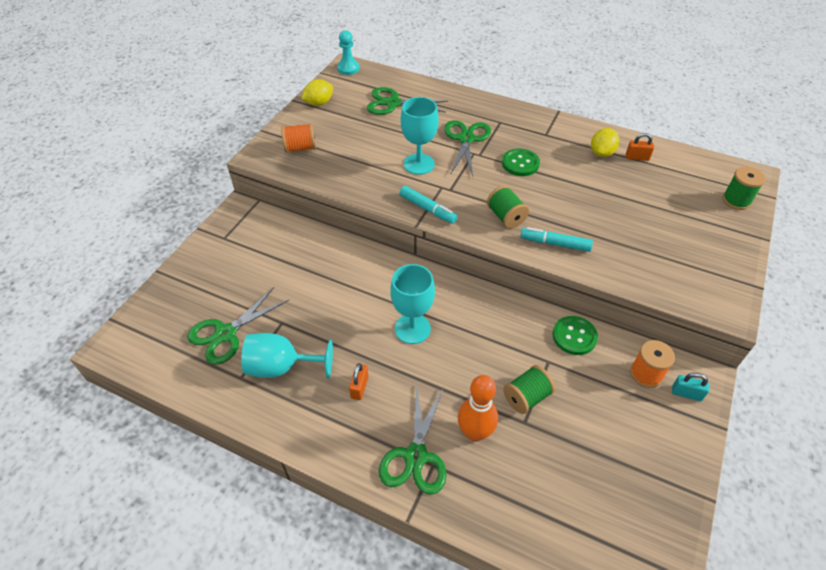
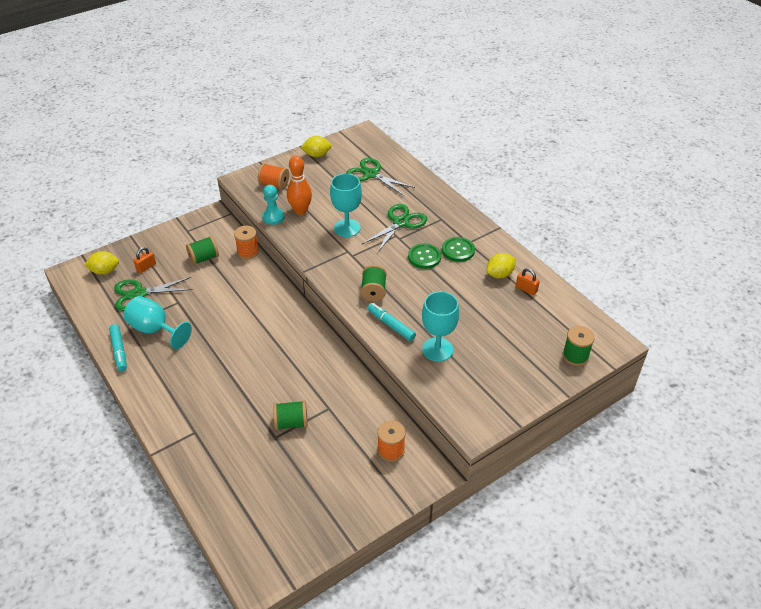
camera: 30 degrees right, 5 degrees down
turquoise pawn [337,30,359,75] -> turquoise pawn moved to [262,185,285,225]
orange padlock [349,363,368,400] -> orange padlock moved to [133,247,156,273]
green scissors [379,383,447,495] -> none
turquoise goblet [390,264,435,344] -> turquoise goblet moved to [422,291,459,362]
turquoise marker [400,186,457,224] -> turquoise marker moved to [109,324,127,371]
orange bowling pin [458,375,498,441] -> orange bowling pin moved to [287,155,312,215]
green button [552,316,598,355] -> green button moved to [442,237,475,262]
turquoise padlock [672,373,710,401] -> none
none -> yellow lemon [84,251,119,275]
none -> green spool [186,236,219,265]
none -> orange spool [234,226,259,259]

